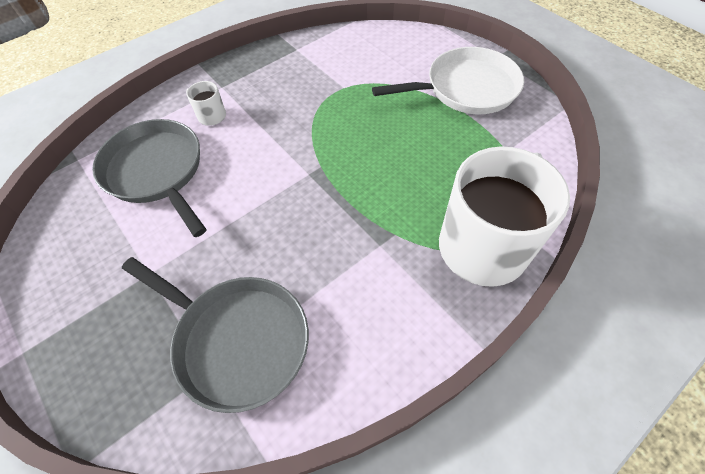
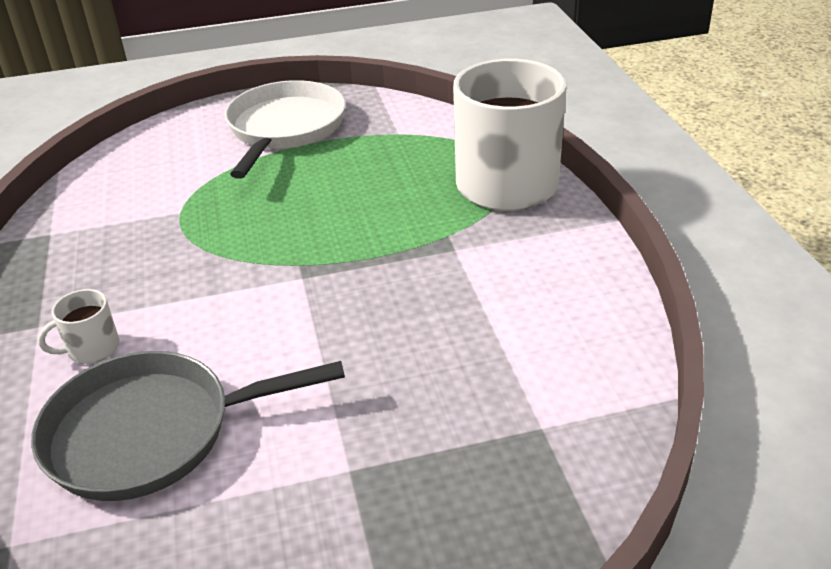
camera: 65 degrees left, 20 degrees down
grey pan [122,257,309,413] -> none

